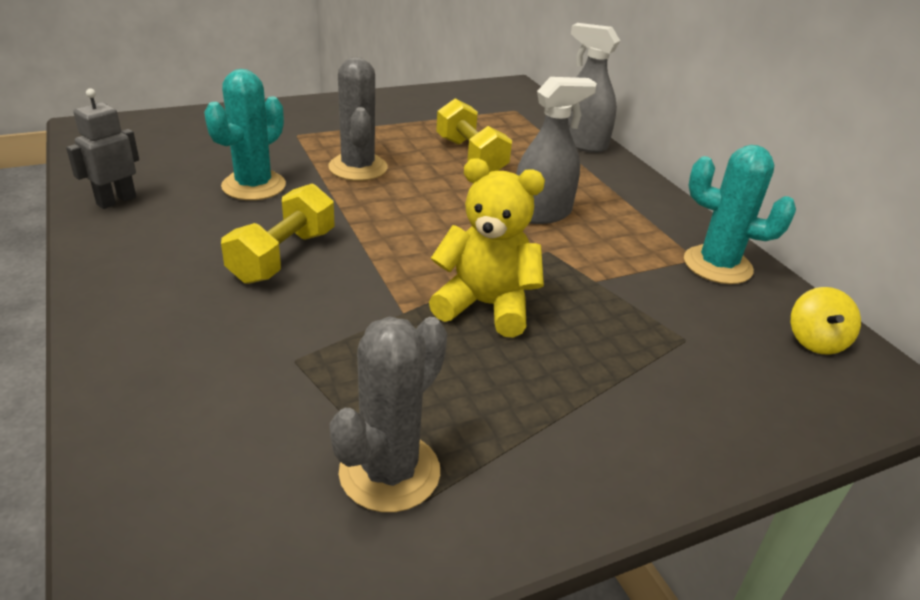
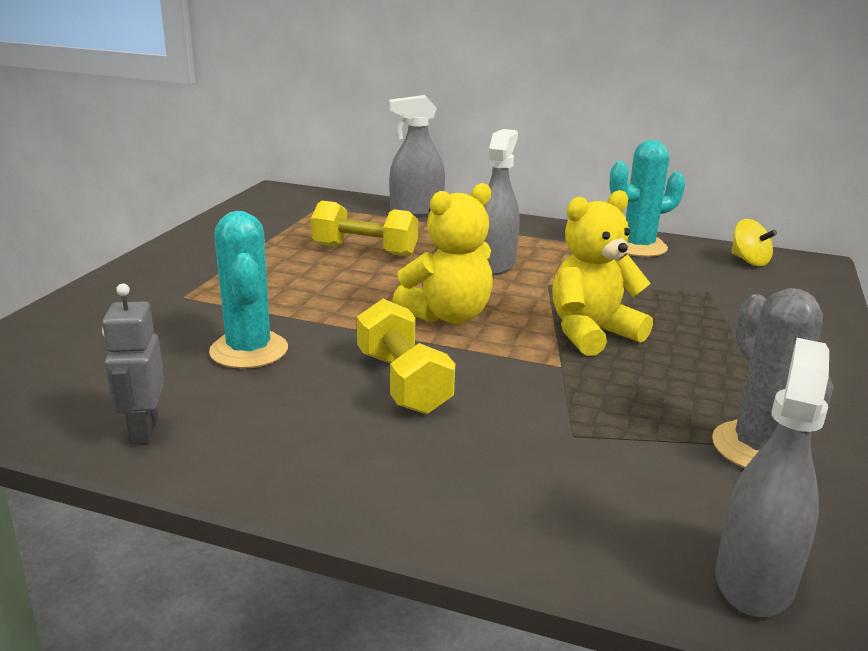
camera: 45 degrees left, 10 degrees down
grey cactus [328,57,388,181] -> none
none -> yellow teddy bear [392,183,493,324]
none -> grey spray bottle [715,338,829,617]

